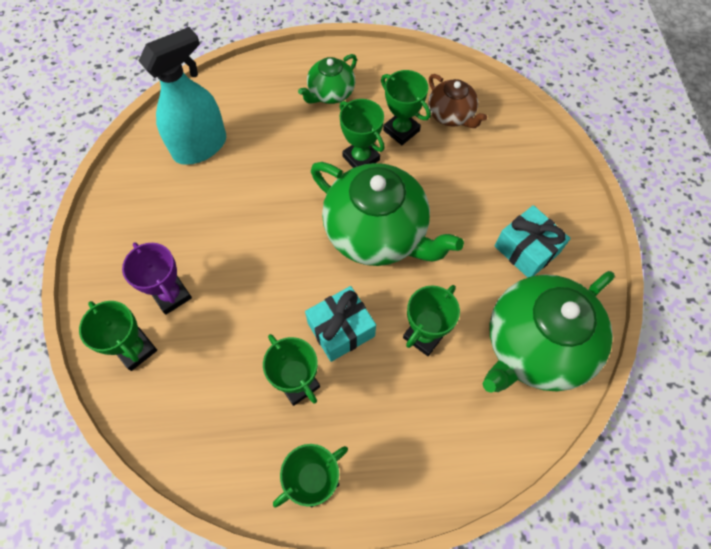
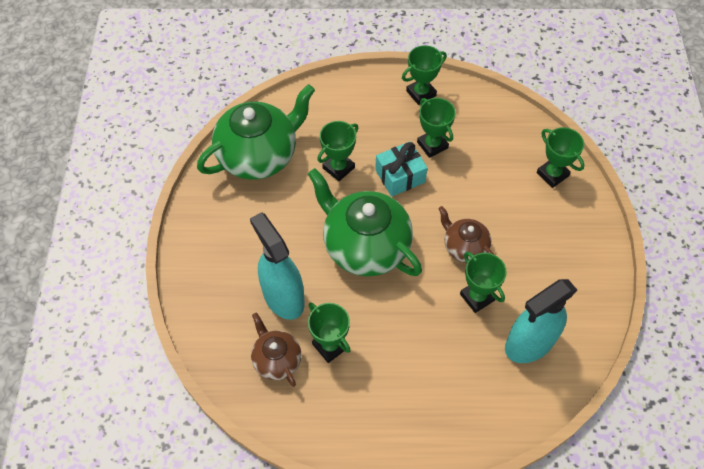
camera: 175 degrees left, 5 degrees down
purple trophy [122,242,192,315] -> none
green teapot [298,54,357,104] -> none
green trophy [339,99,385,168] -> green trophy moved to [460,252,507,313]
turquoise gift [495,205,571,278] -> none
none -> turquoise spray bottle [250,212,305,320]
none -> brown teapot [438,206,494,263]

